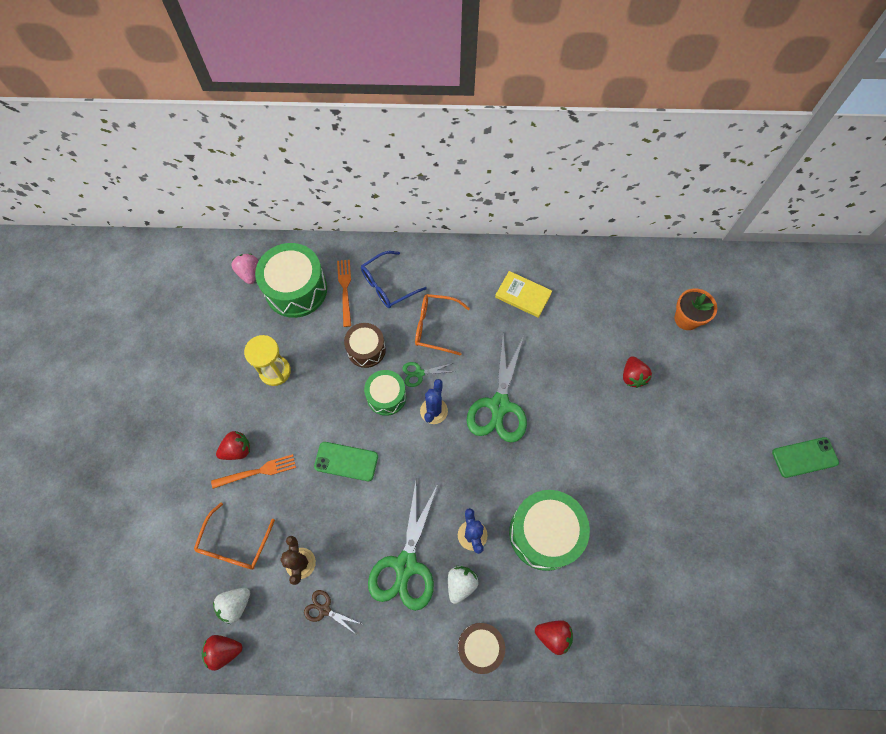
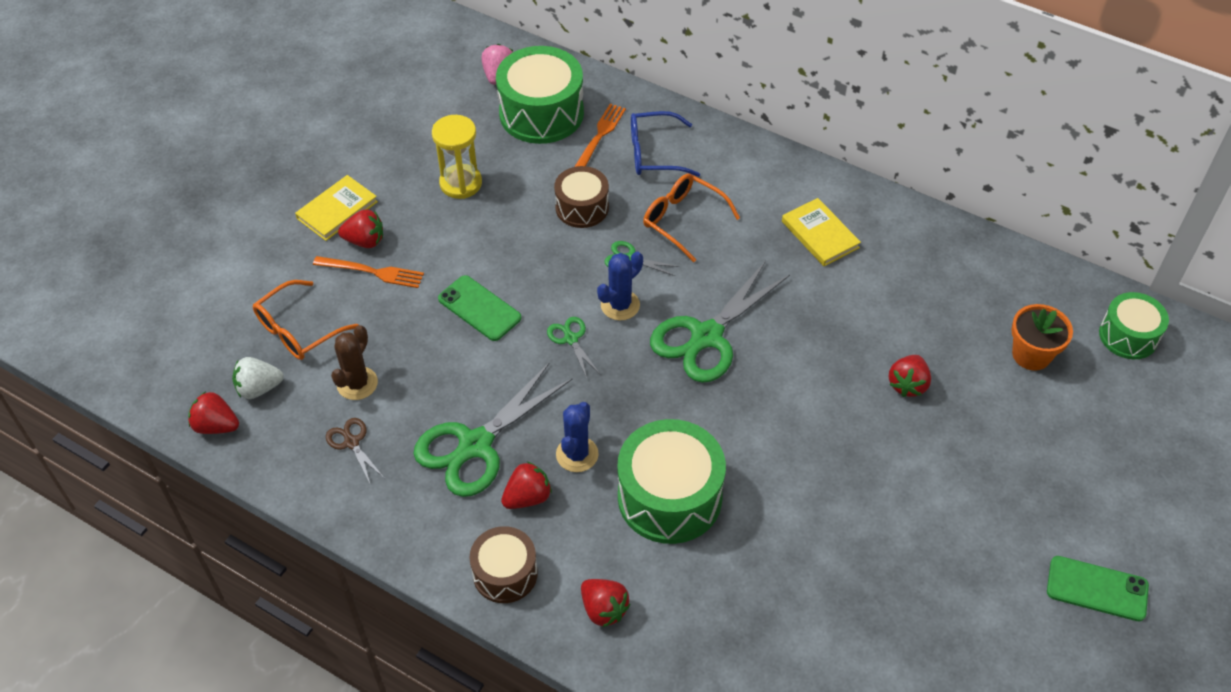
camera: 30 degrees right, 15 degrees down
green drum [364,370,406,416] -> green drum moved to [1099,292,1169,359]
white strawberry [448,566,479,604] -> red strawberry [501,461,552,509]
none -> yellow book [295,175,378,241]
none -> green scissors [547,317,600,378]

